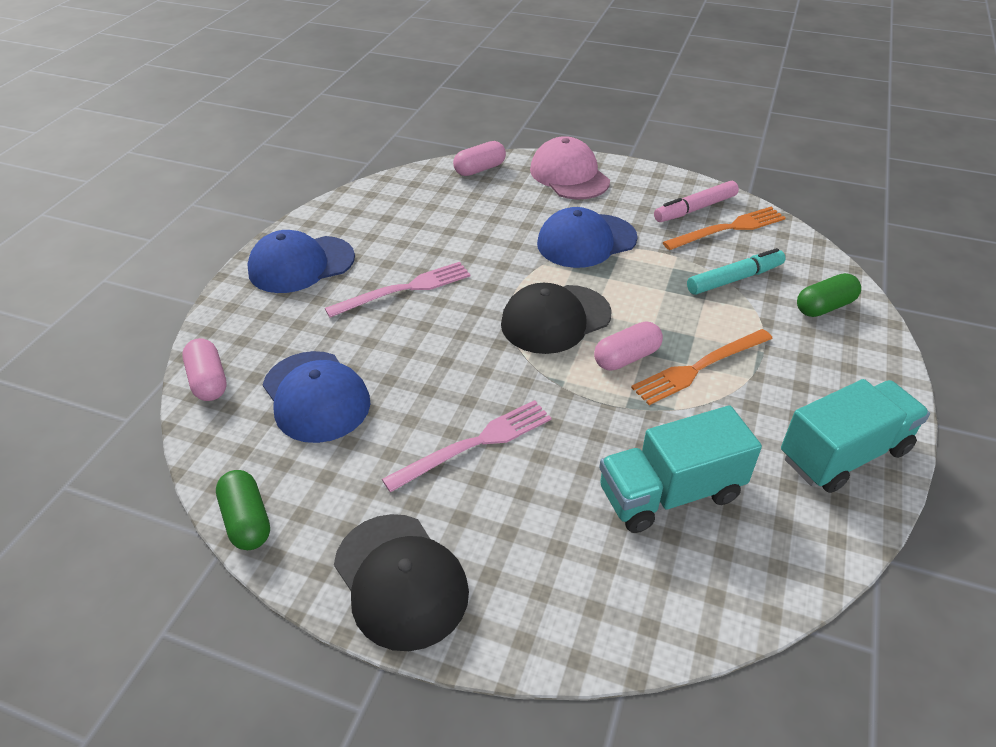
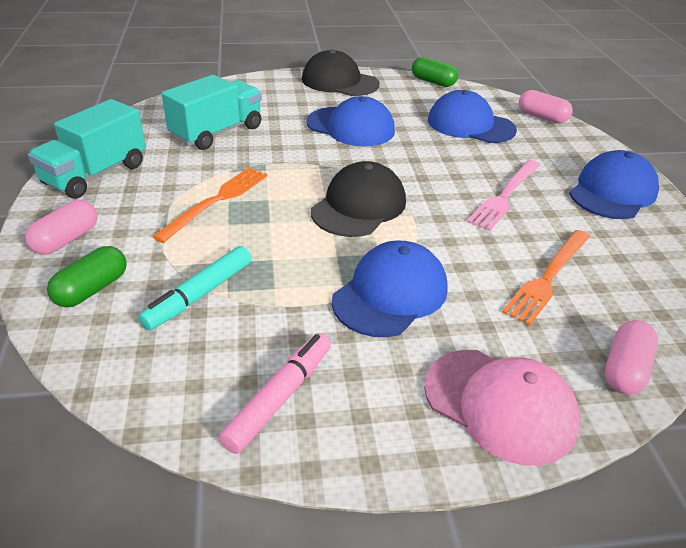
camera: 150 degrees right, 5 degrees down
pink fork [382,400,552,492] -> blue cap [306,96,395,146]
pink capsule [594,321,663,371] -> pink capsule moved to [25,200,97,255]
orange fork [663,207,786,250] -> orange fork moved to [502,230,590,326]

